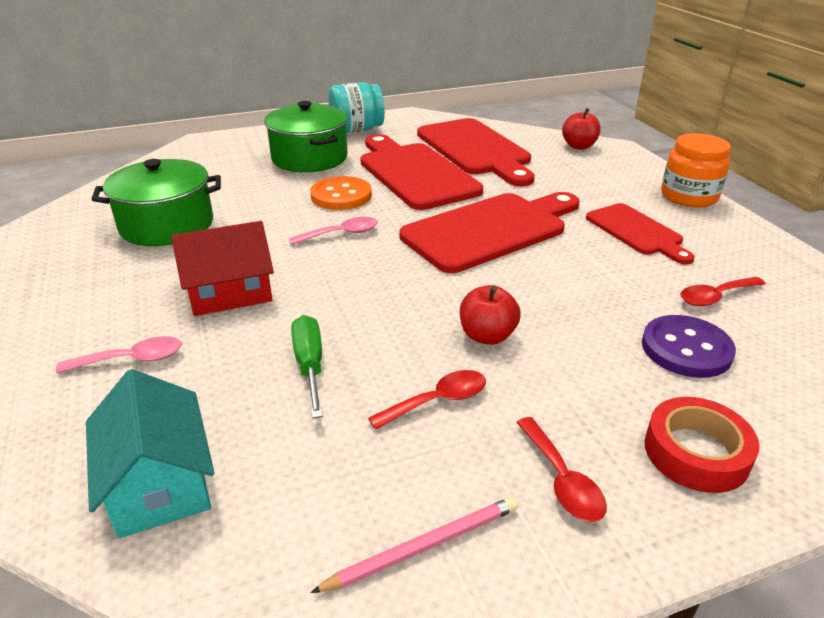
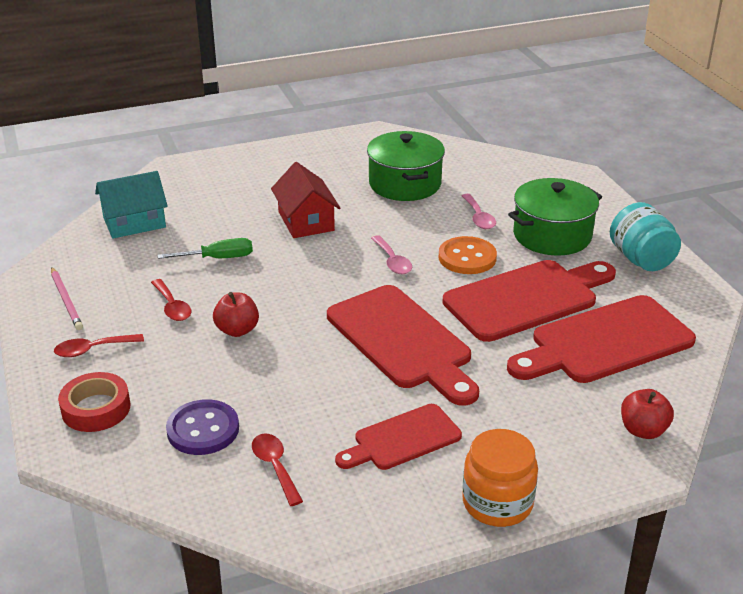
camera: 90 degrees right, 0 degrees up
pink spoon [56,336,182,373] -> pink spoon moved to [462,194,496,229]

